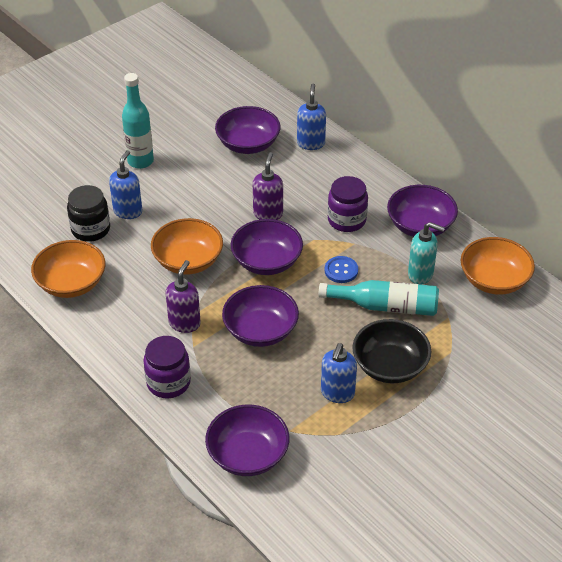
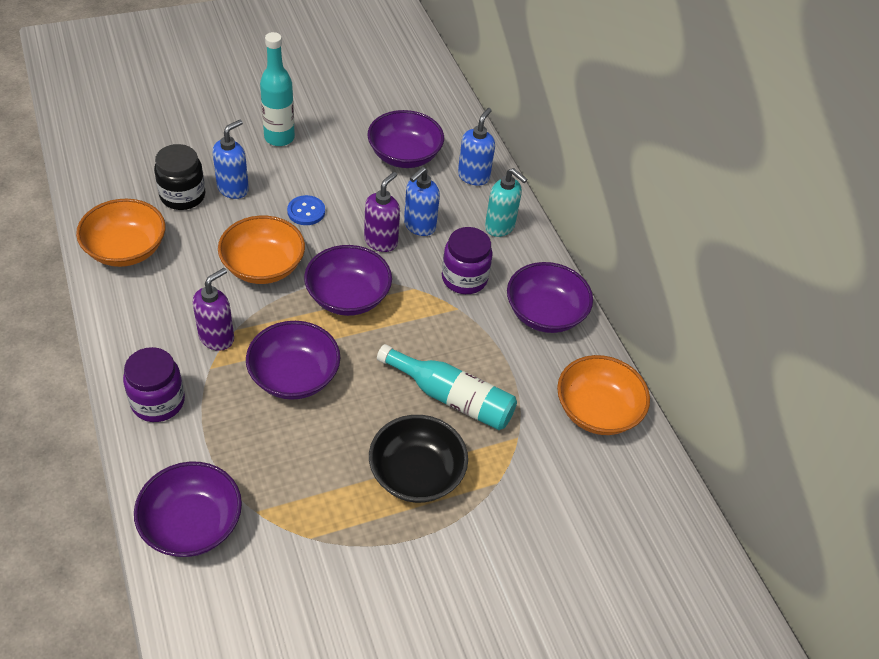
camera: 15 degrees right, 5 degrees up
blue soap dispenser [321,343,357,403] -> blue soap dispenser moved to [404,167,440,236]
blue button [325,256,358,283] -> blue button moved to [287,195,325,225]
turquoise soap dispenser [408,222,445,285] -> turquoise soap dispenser moved to [485,168,528,237]

